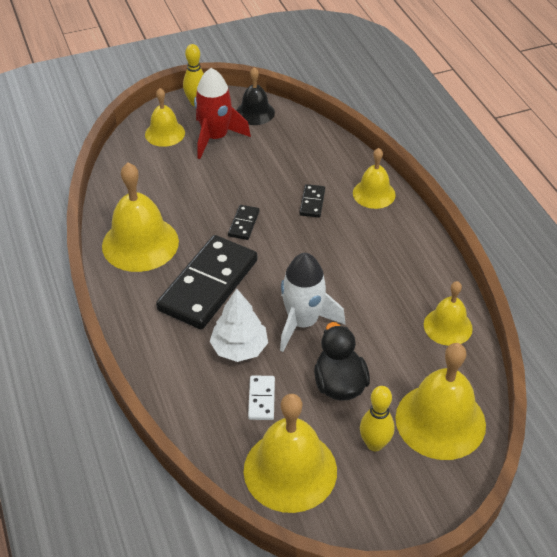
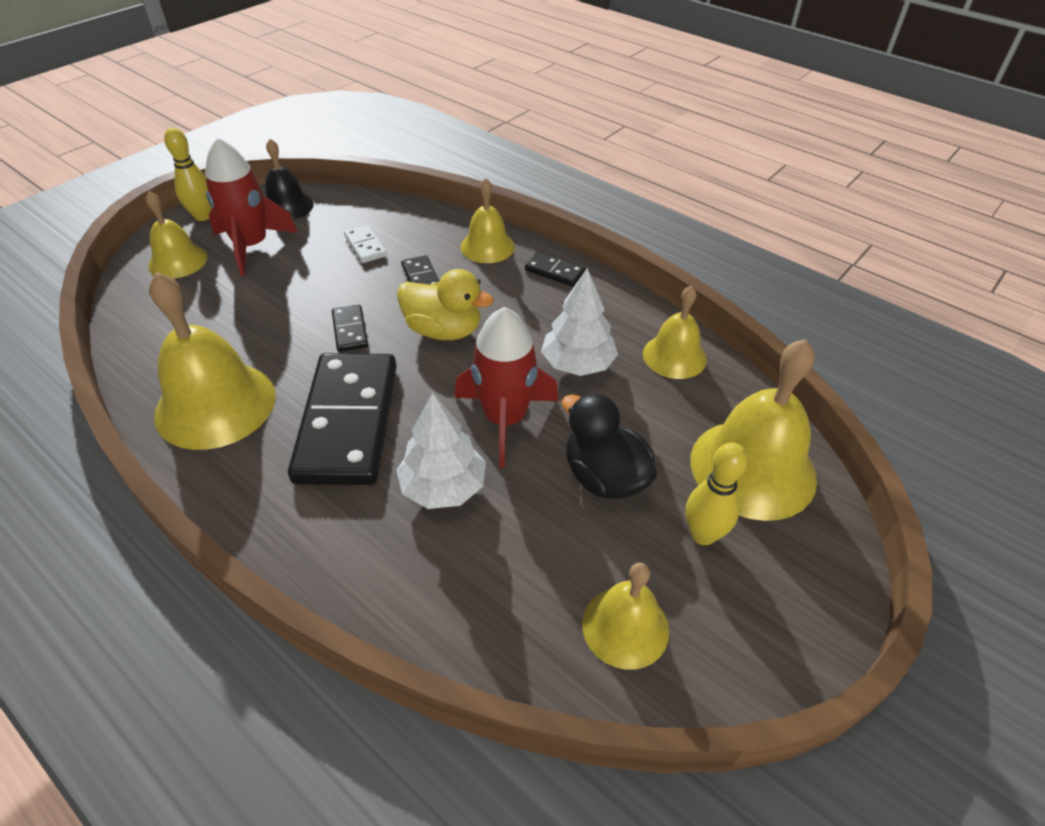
camera: 30 degrees left, 0 degrees up
yellow bell [244,394,337,513] -> yellow bell [582,563,669,670], size x0.59
white domino [248,376,275,420] -> white domino moved to [344,225,387,263]
white rocket [280,253,345,352] -> red rocket [455,307,559,468]
none -> yellow duck [397,269,494,340]
none -> black domino [525,252,585,287]
none -> white tree [541,268,618,376]

